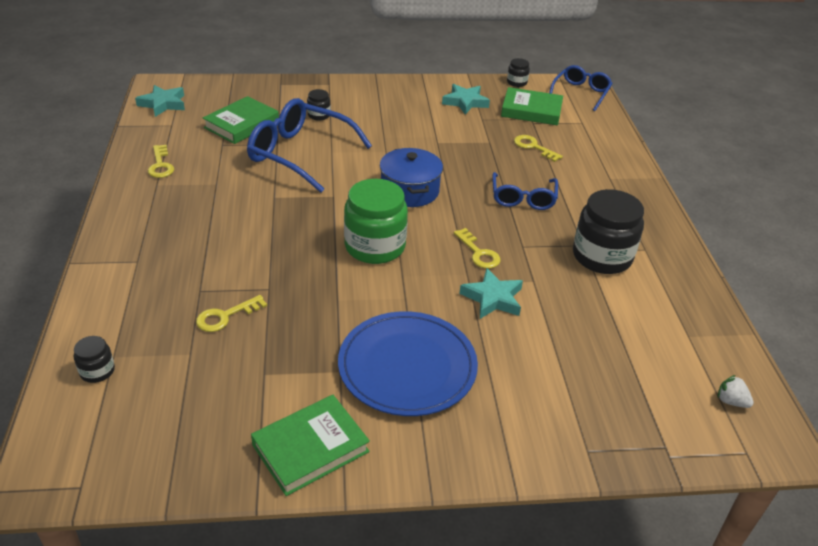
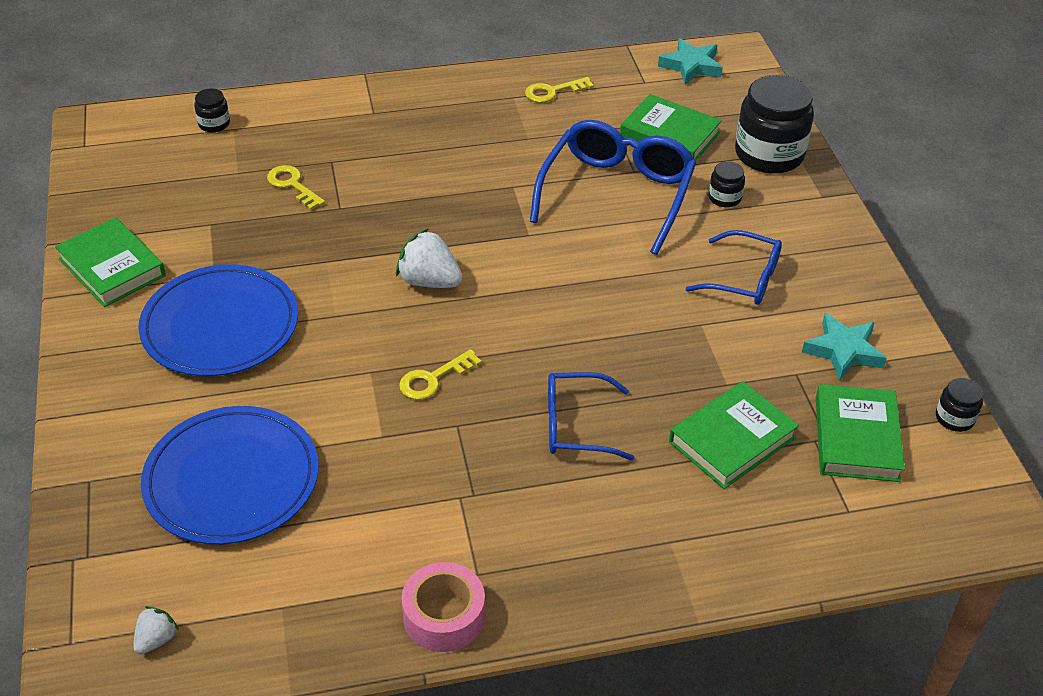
camera: 85 degrees right, 5 degrees up
green jar [344,179,408,264] -> white strawberry [396,229,462,288]
blue pot [380,148,443,207] -> none
turquoise star [459,268,523,319] -> none
yellow key [514,135,563,162] -> green book [669,381,799,489]
blue glasses [549,65,613,111] -> blue glasses moved to [685,230,782,305]
black jar [573,189,644,274] -> black jar moved to [735,75,814,174]
none -> blue plate [141,406,319,545]
none -> pink tape [401,562,485,652]

